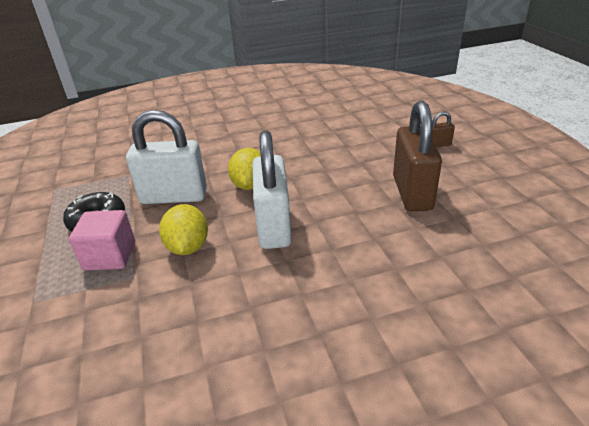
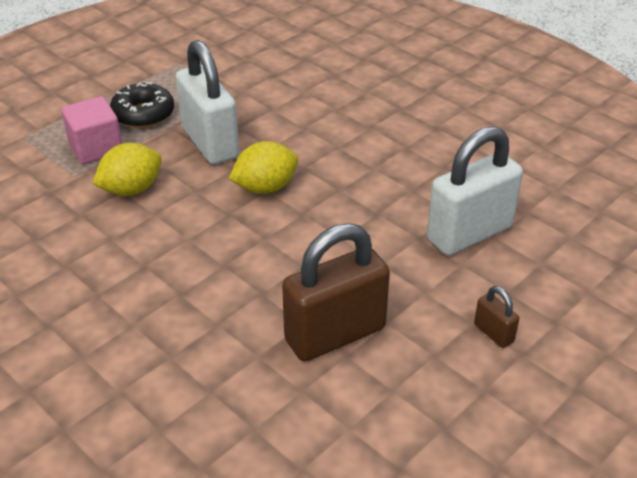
camera: 60 degrees right, 5 degrees up
white padlock [253,131,292,249] -> white padlock moved to [427,126,523,256]

